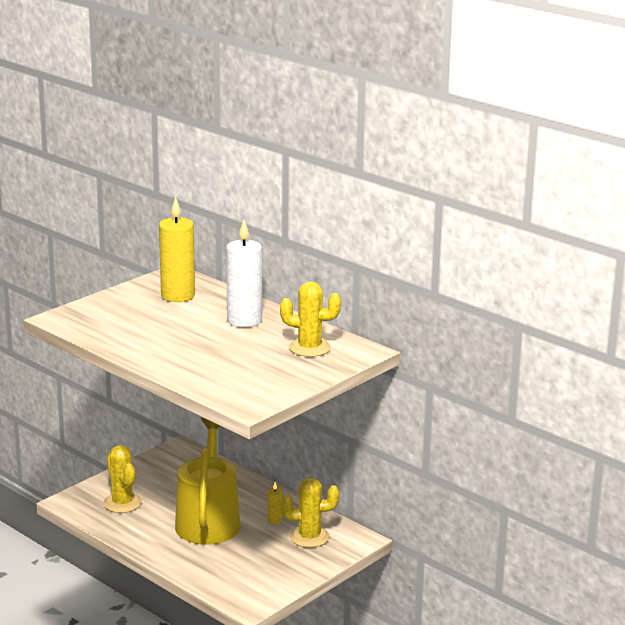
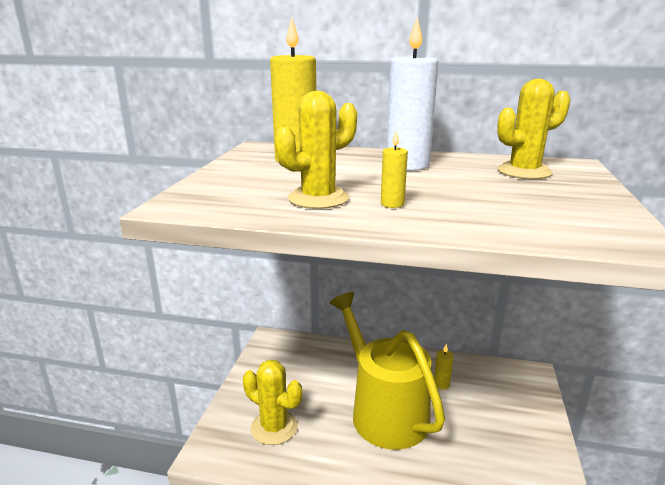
camera: 30 degrees left, 0 degrees up
yellow cactus [281,477,340,548] -> yellow cactus moved to [275,91,357,209]
none -> yellow candle [381,130,408,208]

